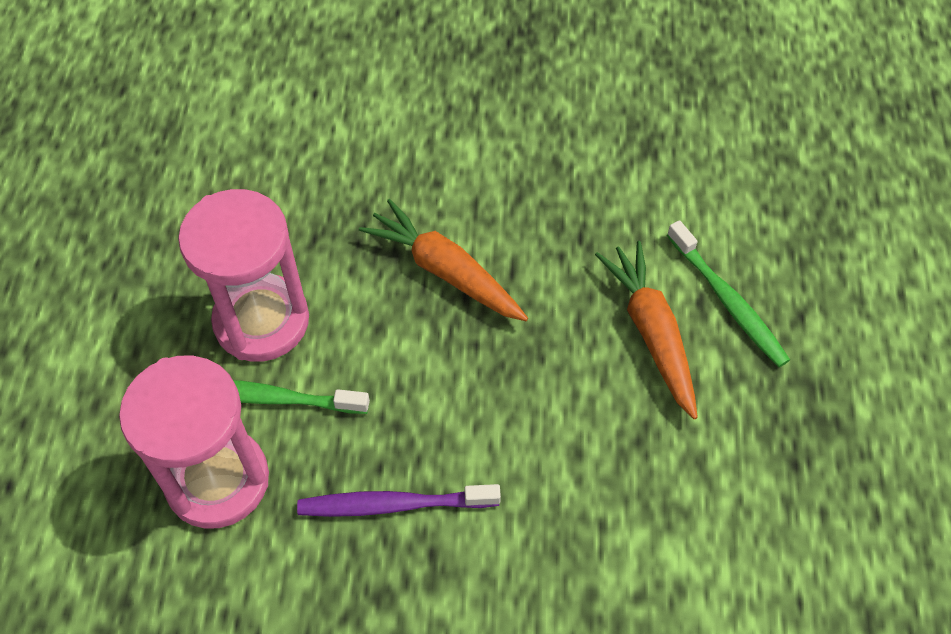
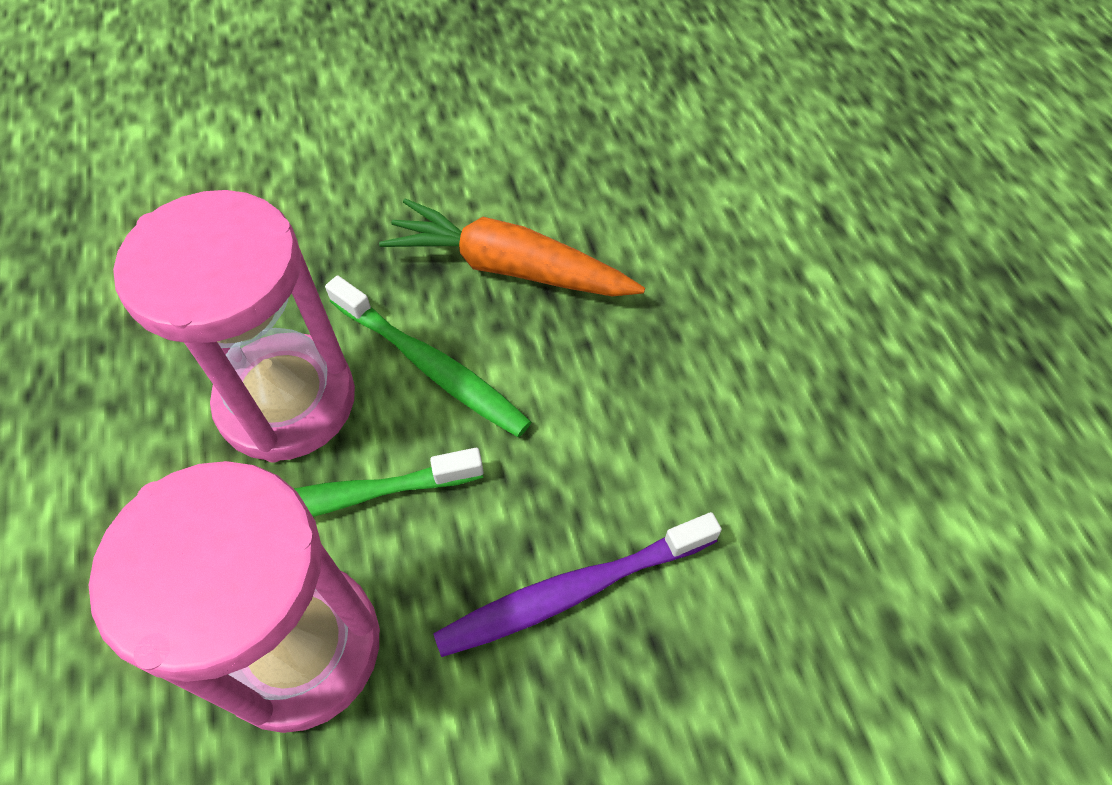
camera: 20 degrees left, 0 degrees up
orange carrot [595,241,698,419] -> none
green toothbrush [667,220,790,367] -> green toothbrush moved to [325,276,531,437]

